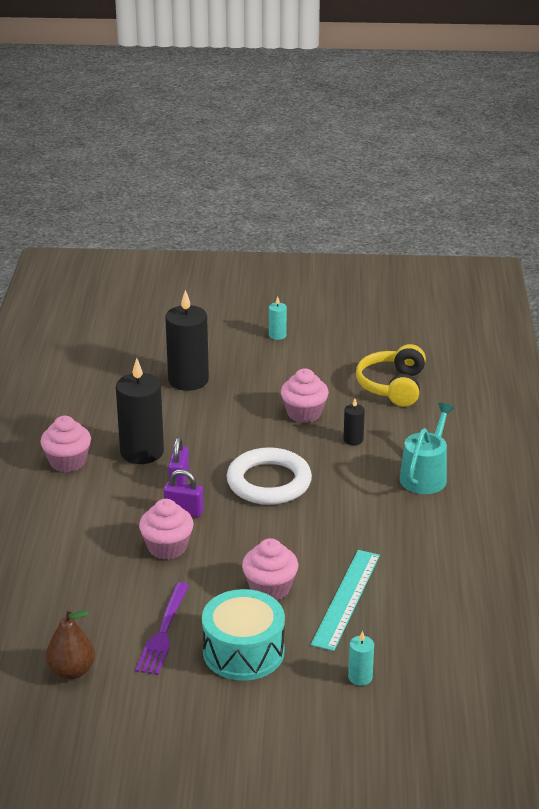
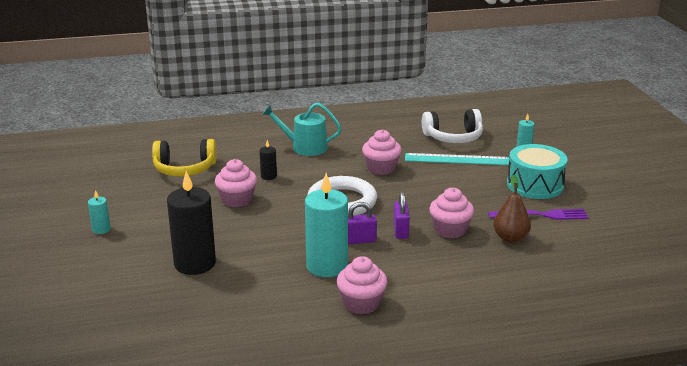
camera: 105 degrees left, 5 degrees down
brown pear [46,608,95,679] -> brown pear moved to [493,175,531,243]
black candle [116,358,164,464] -> turquoise candle [305,173,348,277]
pink cupcake [242,538,298,600] -> pink cupcake moved to [362,130,401,175]
none -> white headphones [422,109,483,143]

